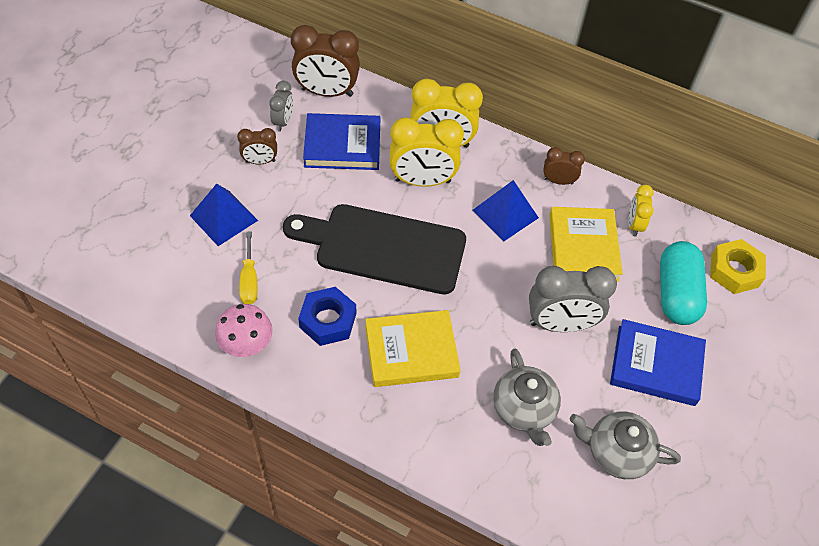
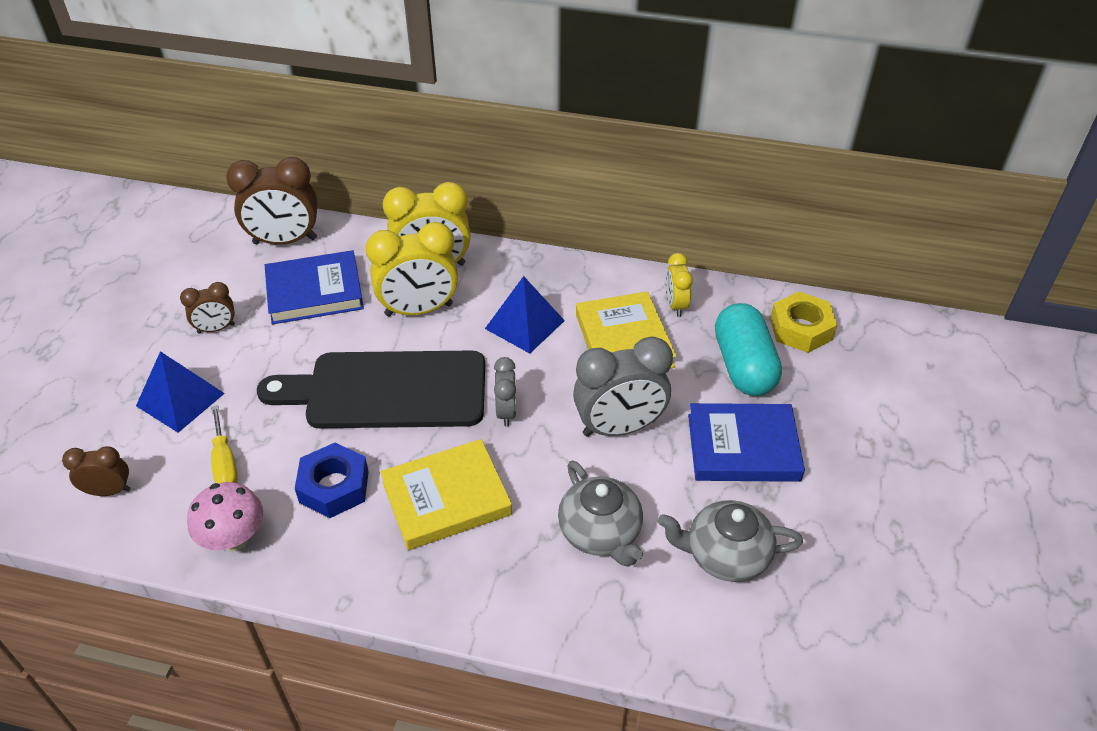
camera: 10 degrees left, 10 degrees down
grey clock [270,81,293,132] -> grey clock moved to [494,357,517,427]
brown clock [543,147,585,185] -> brown clock moved to [62,446,131,496]

